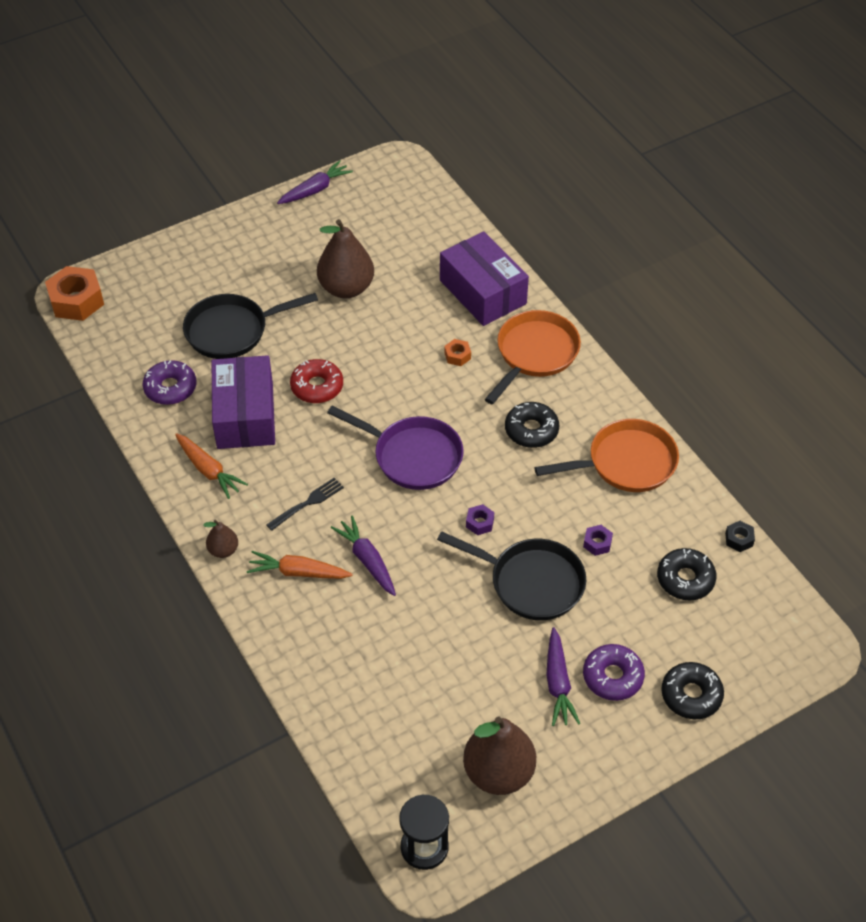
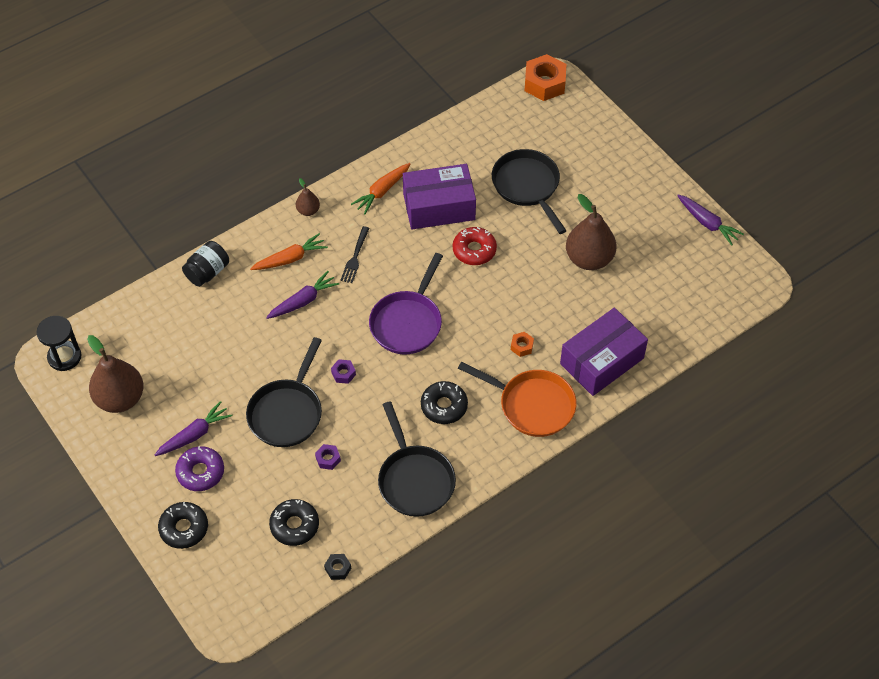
camera: 85 degrees right, 5 degrees up
purple donut [143,360,196,405] -> none
orange carrot [247,551,353,579] -> orange carrot turned 60 degrees clockwise [250,233,328,270]
black fork [266,478,344,531] -> black fork turned 60 degrees clockwise [340,226,370,283]
orange pan [534,419,679,492] -> black pan [378,401,456,517]
purple carrot [546,627,580,726] -> purple carrot turned 150 degrees clockwise [155,401,233,456]
none -> black jar [182,241,229,287]

